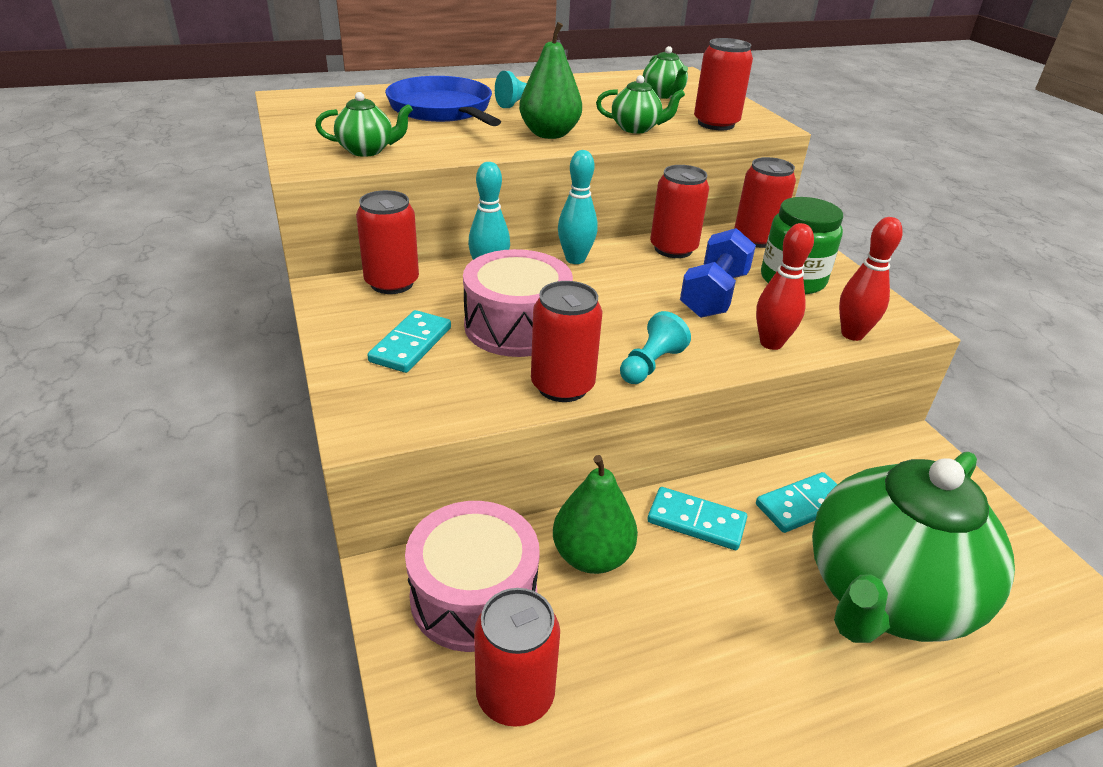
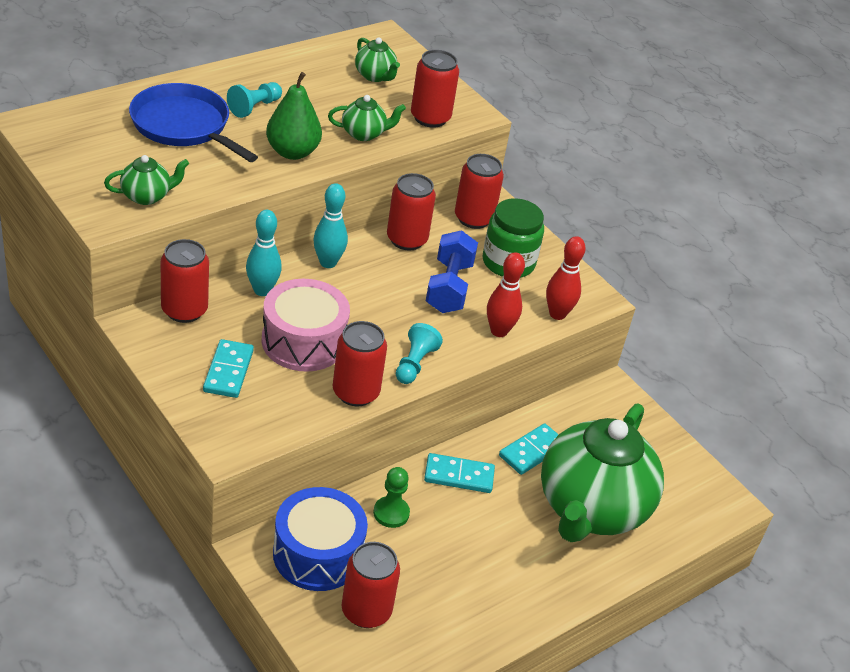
camera: 20 degrees left, 5 degrees up
pink drum [405,501,540,652] -> blue drum [273,487,368,591]
green pear [553,455,638,574] -> green pawn [373,467,410,528]

